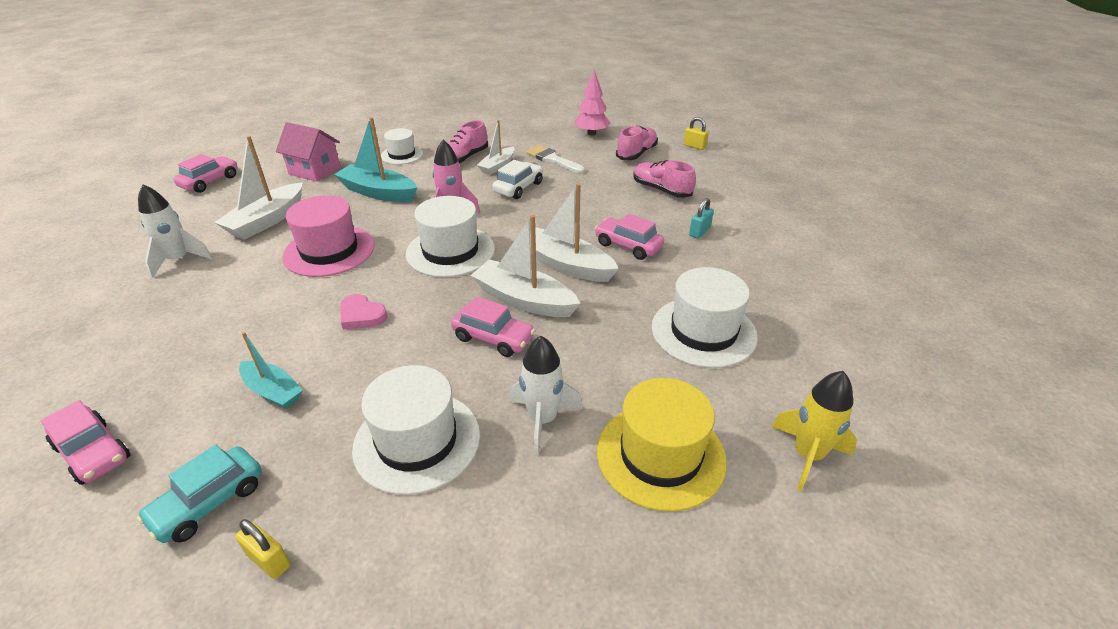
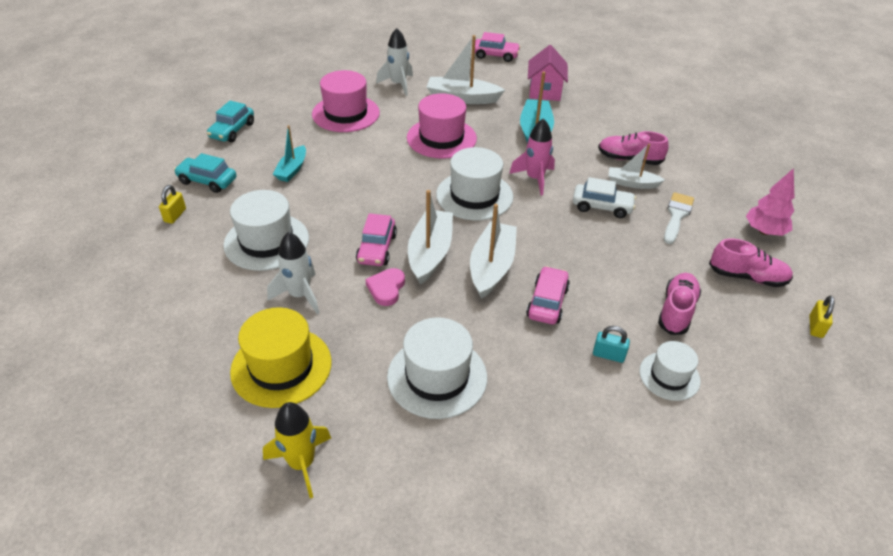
camera: 70 degrees right, 5 degrees up
pink car [41,400,130,485] -> turquoise car [207,101,254,142]
pink heart [340,294,388,330] -> pink heart moved to [365,268,405,306]
white hat [381,128,423,165] -> white hat moved to [639,341,701,401]
none -> pink hat [312,70,380,132]

